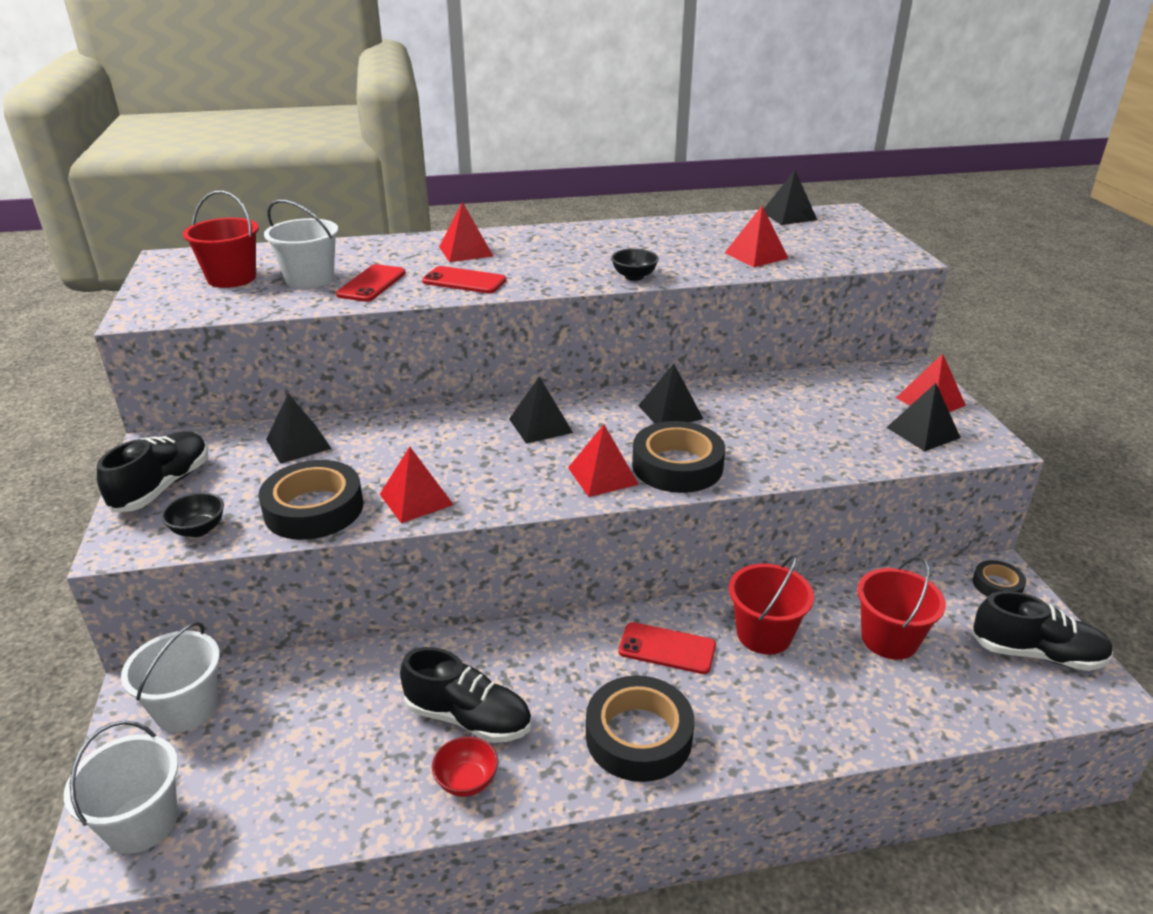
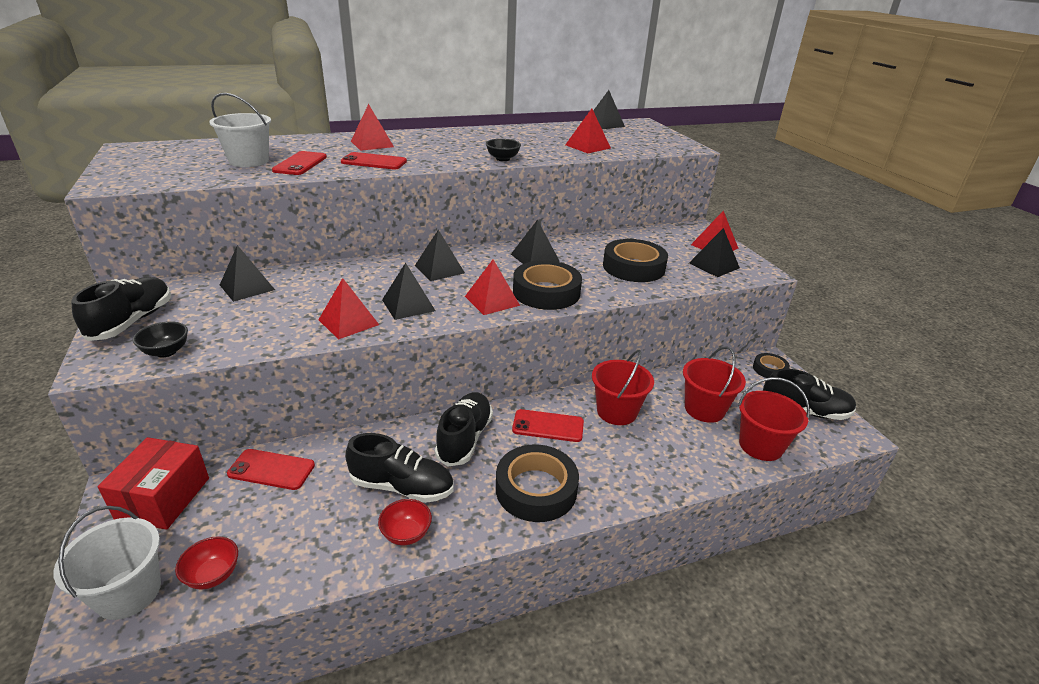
camera: 10 degrees left, 0 degrees up
white bucket [121,622,220,732] -> red box [97,437,209,530]
red bucket [183,191,259,288] -> red bucket moved to [738,377,810,461]
black tape [258,460,363,540] -> black tape moved to [603,239,668,282]
none -> red bowl [175,536,238,590]
none -> red phone [227,449,315,490]
none -> black pyramid [382,263,435,320]
none -> black shoe [435,392,493,467]

